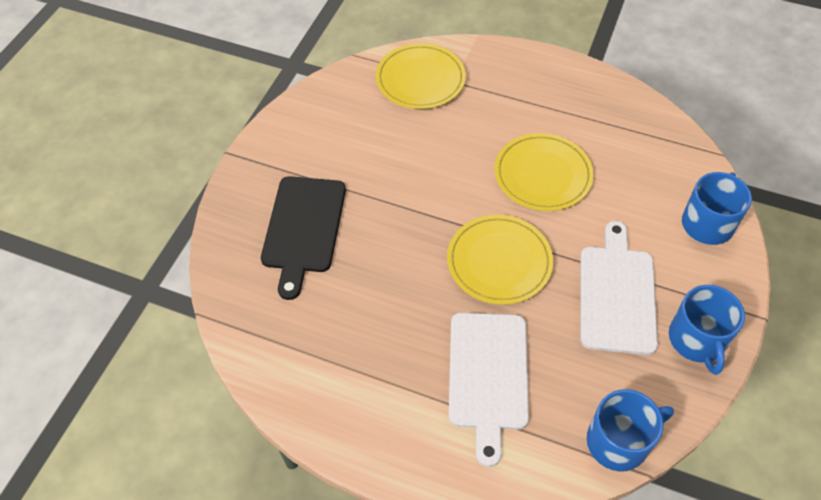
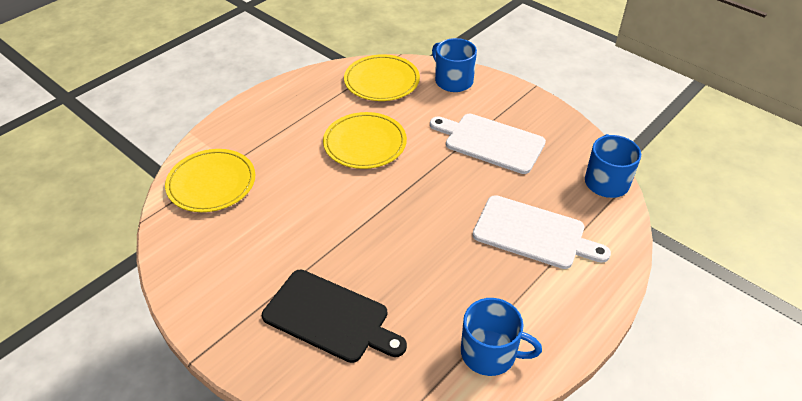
camera: 70 degrees left, 10 degrees down
yellow plate [447,215,553,305] -> yellow plate moved to [344,54,420,101]
blue mug [669,285,745,375] -> blue mug moved to [461,298,542,376]

